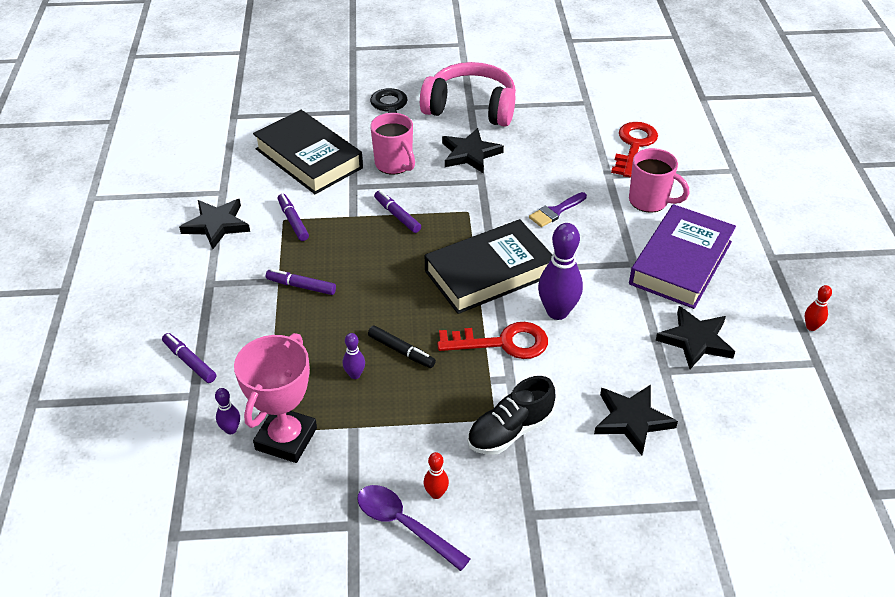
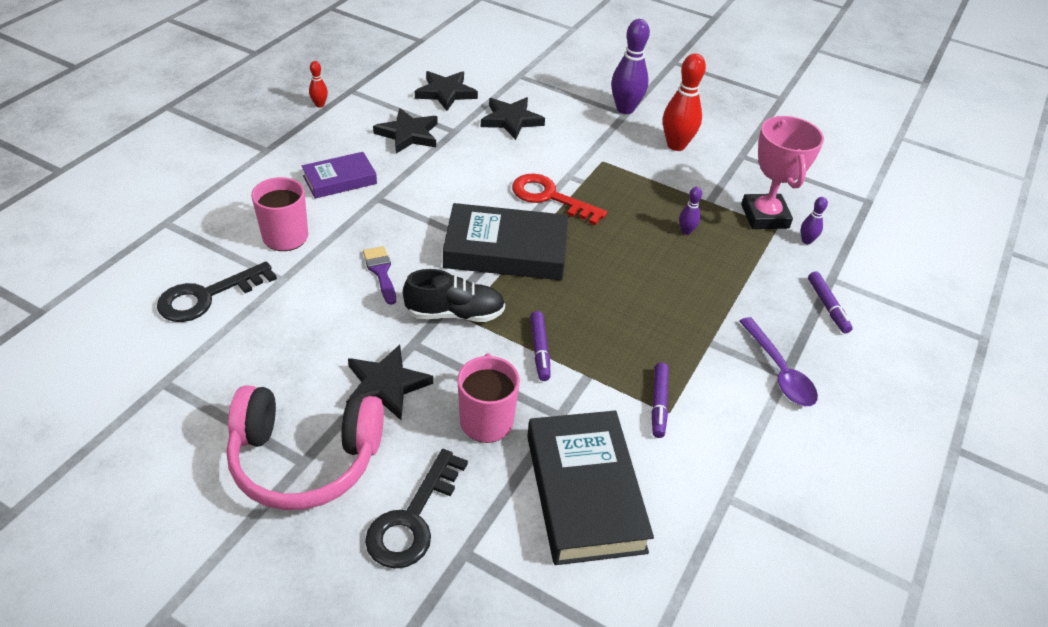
camera: 150 degrees left, 0 degrees up
black star [179,199,250,249] -> black star moved to [415,71,478,111]
pink trophy [234,333,317,463] -> pink trophy turned 60 degrees counterclockwise [741,116,824,229]
purple marker [266,269,336,295] -> none
purple spoon [357,485,470,571] -> purple spoon moved to [739,317,818,406]
black marker [368,325,436,368] -> none
pink headphones [420,62,516,127] -> pink headphones turned 45 degrees counterclockwise [226,385,384,510]
red bowling pin [424,452,449,499] -> red bowling pin [663,53,706,151], size x2.05
black shoe [467,376,555,455] -> black shoe moved to [403,269,505,322]
purple brush [529,192,587,227] -> purple brush turned 105 degrees counterclockwise [363,246,396,305]
purple bowling pin [538,223,583,320] -> purple bowling pin moved to [611,19,650,114]
red key [611,122,658,177] -> black key [157,261,277,322]
purple book [629,204,736,309] -> purple book [302,152,377,199], size x0.58

